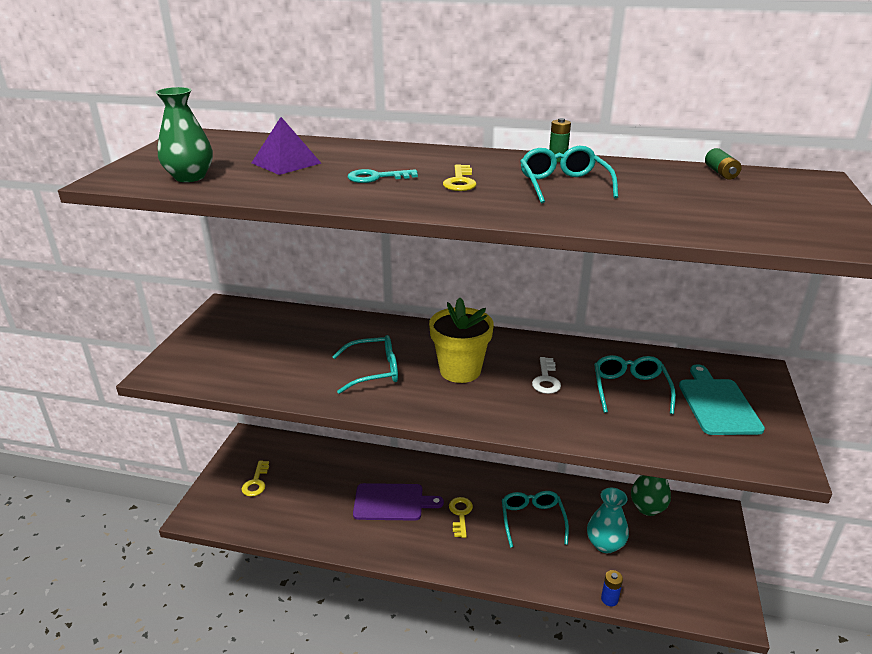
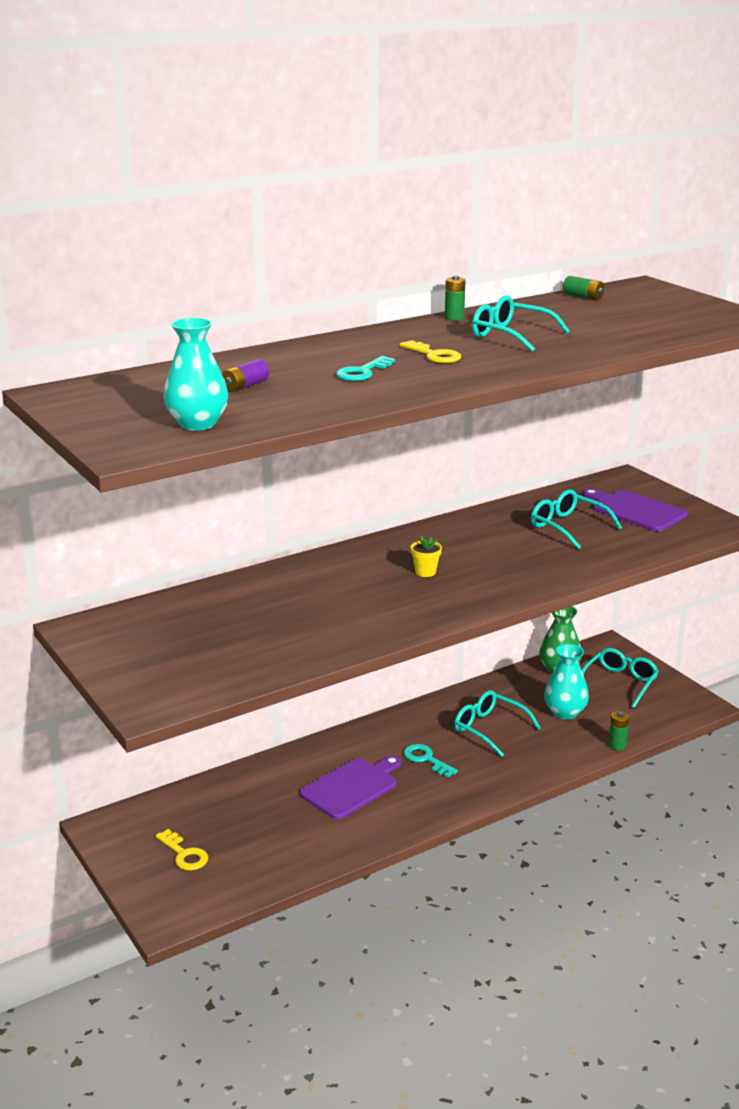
camera: 45 degrees left, 5 degrees down
green vase [156,87,213,182] -> turquoise vase [163,318,228,431]
purple pyramid [252,117,321,175] -> purple battery [222,359,269,392]
turquoise glasses [332,335,398,394] -> turquoise glasses moved to [582,648,659,708]
yellow flower pot [429,298,494,383] -> yellow flower pot [411,536,442,577], size x0.44
yellow key [449,497,473,538] -> turquoise key [403,744,458,778]
white key [532,357,561,394] -> none
blue battery [601,570,623,606] -> green battery [608,711,629,750]
turquoise cutting board [679,364,765,435] -> purple cutting board [582,488,687,532]

